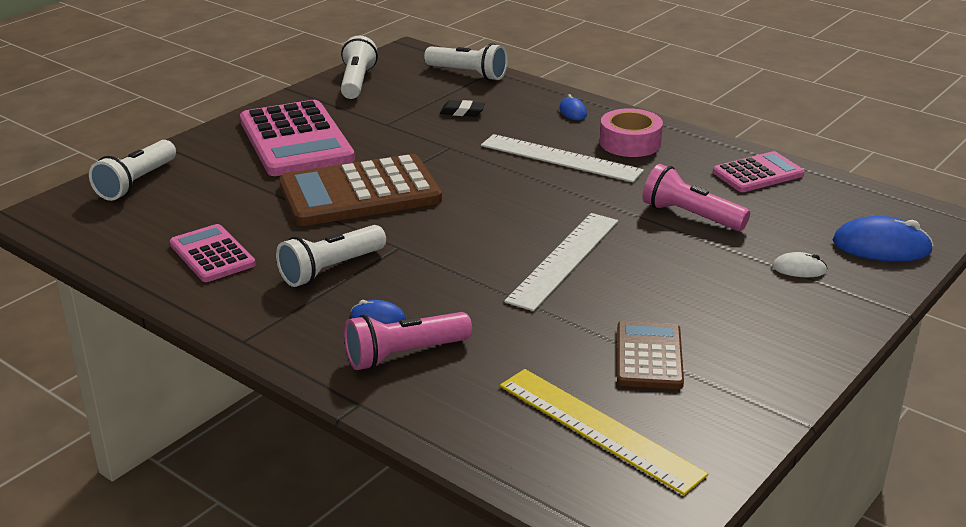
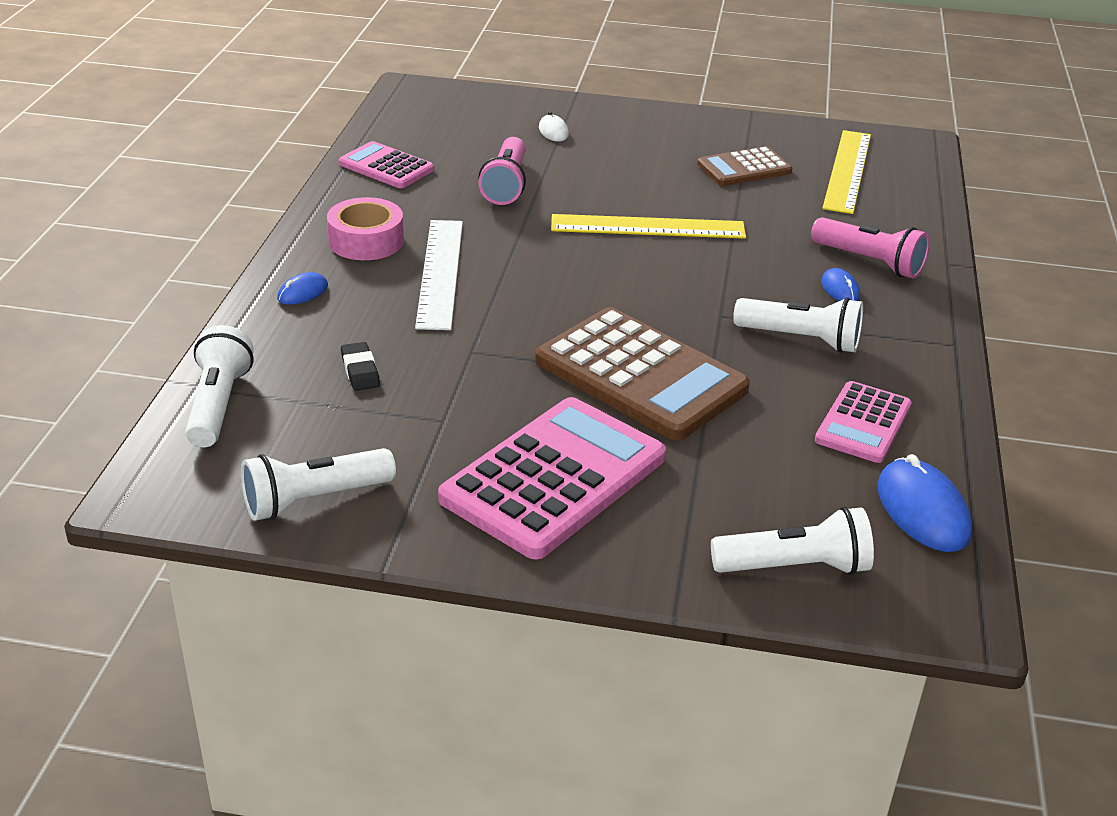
camera: 120 degrees left, 5 degrees up
white ruler [504,213,618,311] -> yellow ruler [551,214,746,239]
blue mouse [833,216,934,262] -> blue mouse moved to [877,454,972,552]

